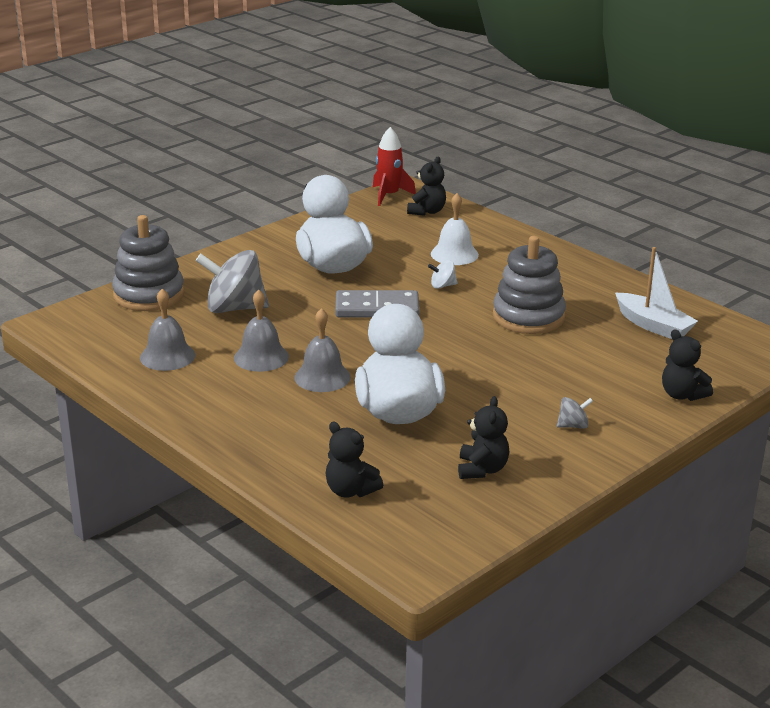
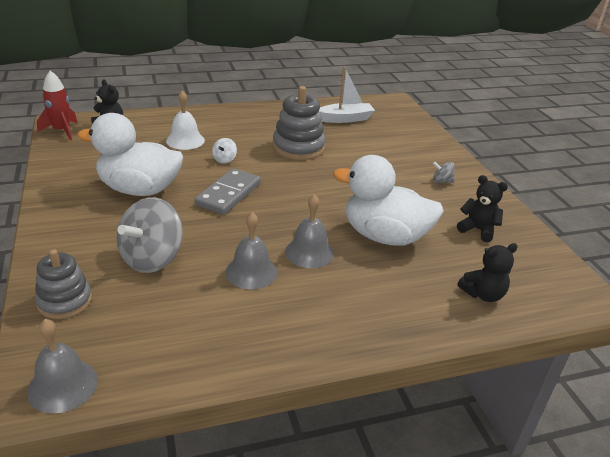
camera: 65 degrees left, 5 degrees up
grey stacking toy [112,215,184,311] -> grey stacking toy [35,249,92,319], size x0.66
grey bell [140,289,195,371] -> grey bell moved to [27,319,98,413]
grey spinning top [557,397,593,429] -> grey spinning top turned 90 degrees counterclockwise [433,161,455,183]
black teddy bear [662,329,713,401] -> none

